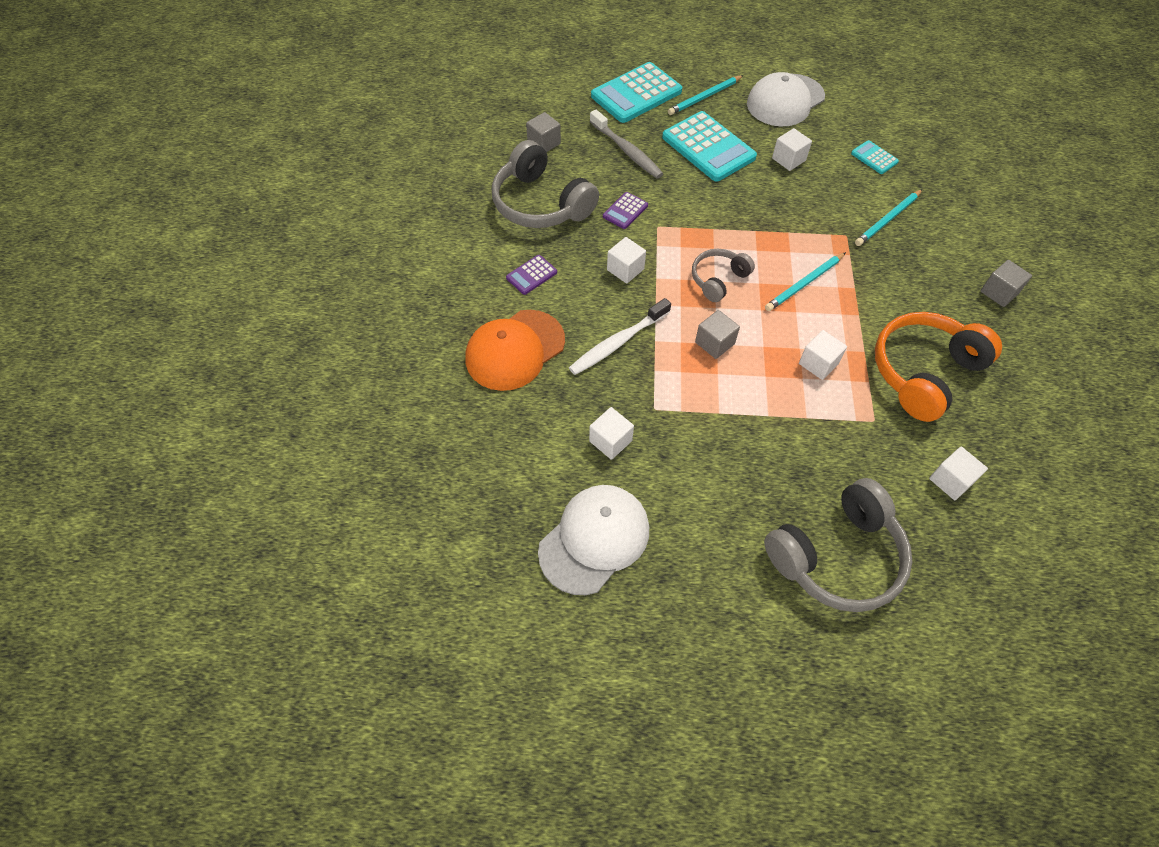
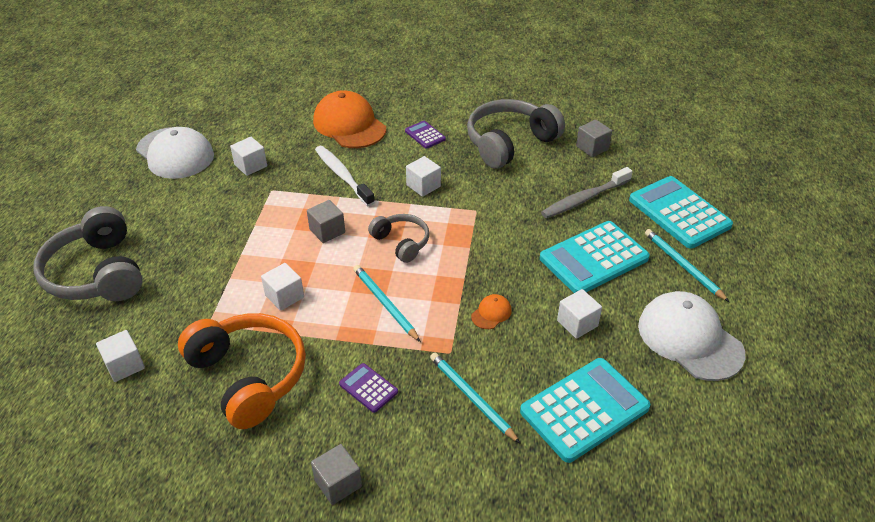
camera: 95 degrees right, 15 degrees down
purple calculator [603,192,648,229] -> purple calculator moved to [339,363,398,413]
turquoise calculator [851,140,899,174] -> turquoise calculator [520,358,651,463], size x2.10
none -> orange cap [471,294,512,329]

